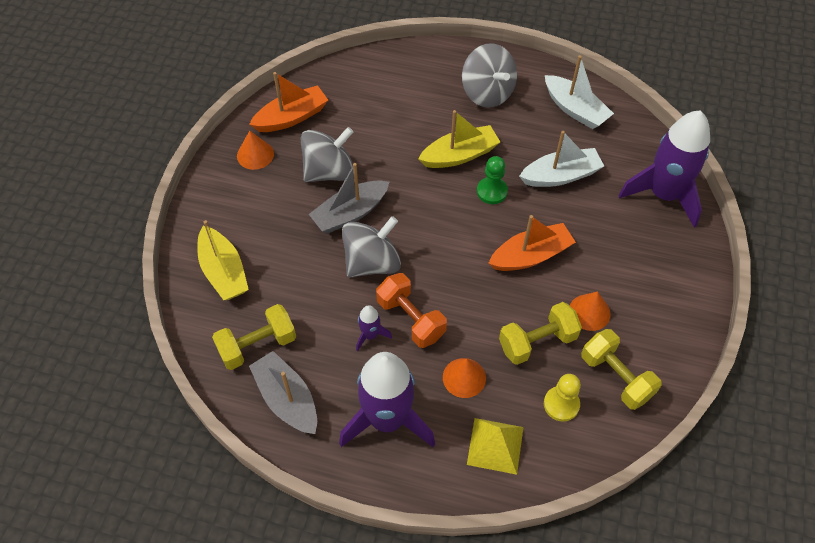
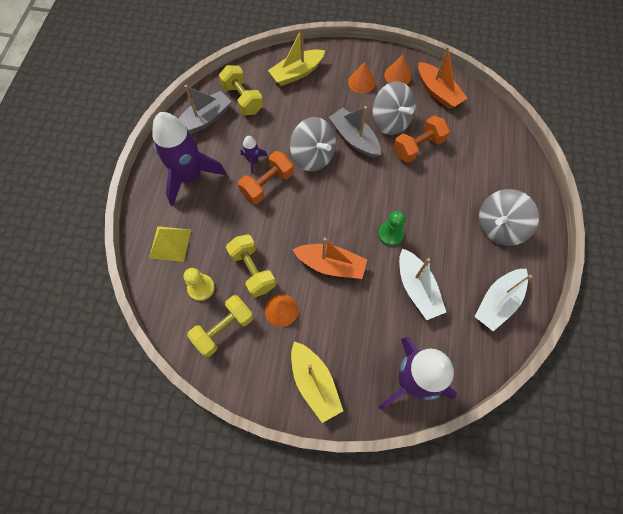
camera: 85 degrees right, 10 degrees up
yellow boat [418,110,500,168] -> yellow boat moved to [291,341,343,423]
orange cone [443,358,486,398] -> orange cone moved to [348,62,375,93]
orange boat [488,215,576,271] -> orange boat turned 45 degrees counterclockwise [292,238,367,279]
none -> orange dumbbell [393,116,450,163]

